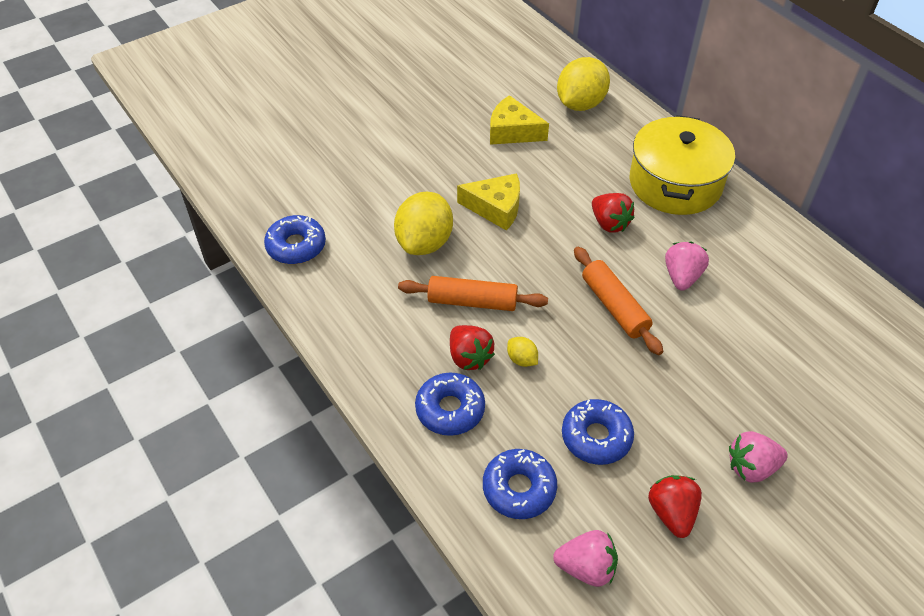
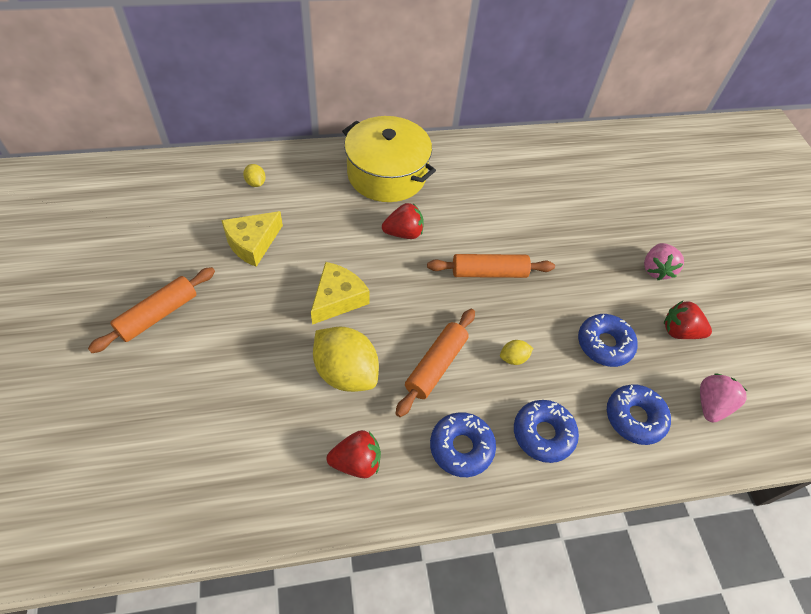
camera: 70 degrees left, 5 degrees up
blue donut [264,215,326,264] -> blue donut moved to [430,412,496,477]
red strawberry [450,325,495,370] -> red strawberry moved to [327,430,381,478]
yellow lemon [557,57,610,111] -> yellow lemon [243,164,266,187], size x0.44
pink strawberry [665,242,709,291] -> none
none -> orange rolling pin [88,267,215,353]

